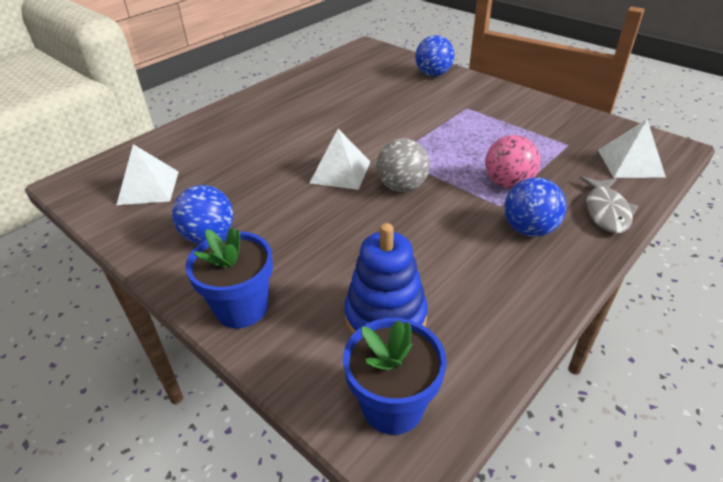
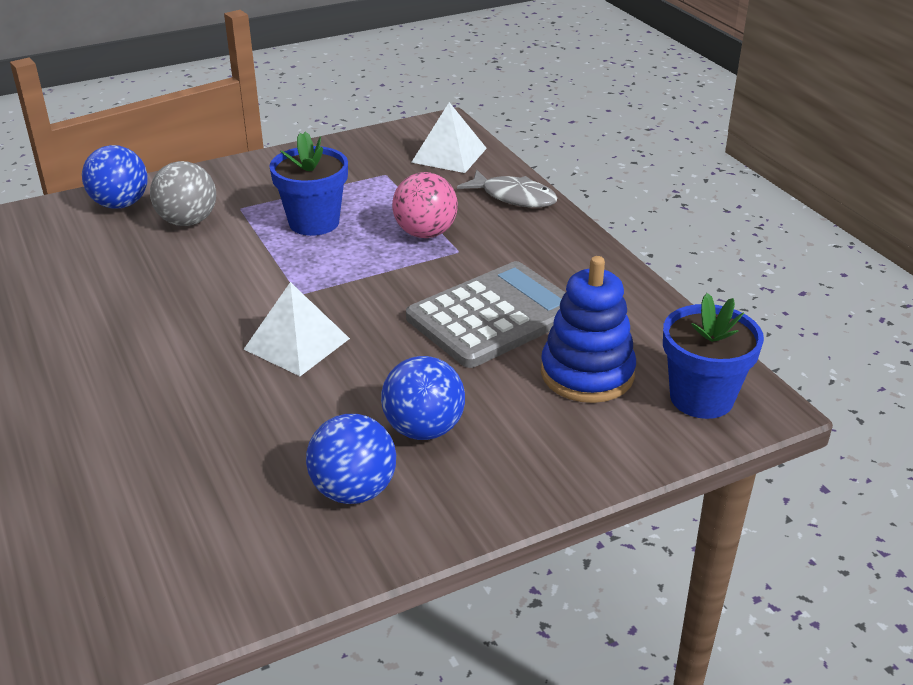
camera: 70 degrees left, 5 degrees down
white pyramid [117,144,179,205] -> none
blue flower pot [185,227,273,328] -> blue flower pot moved to [269,132,348,236]
grey ball [376,138,430,192] -> grey ball moved to [150,161,216,226]
blue ball [504,177,567,237] -> blue ball moved to [381,356,465,440]
none -> grey calculator [406,261,566,368]

